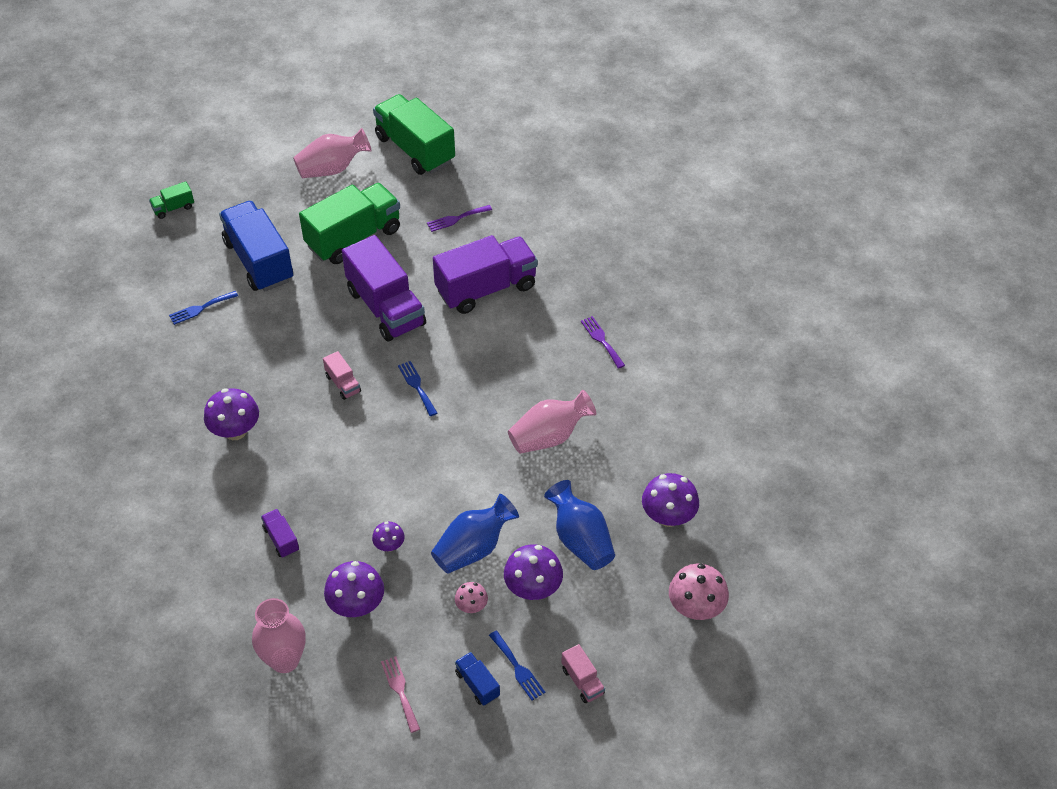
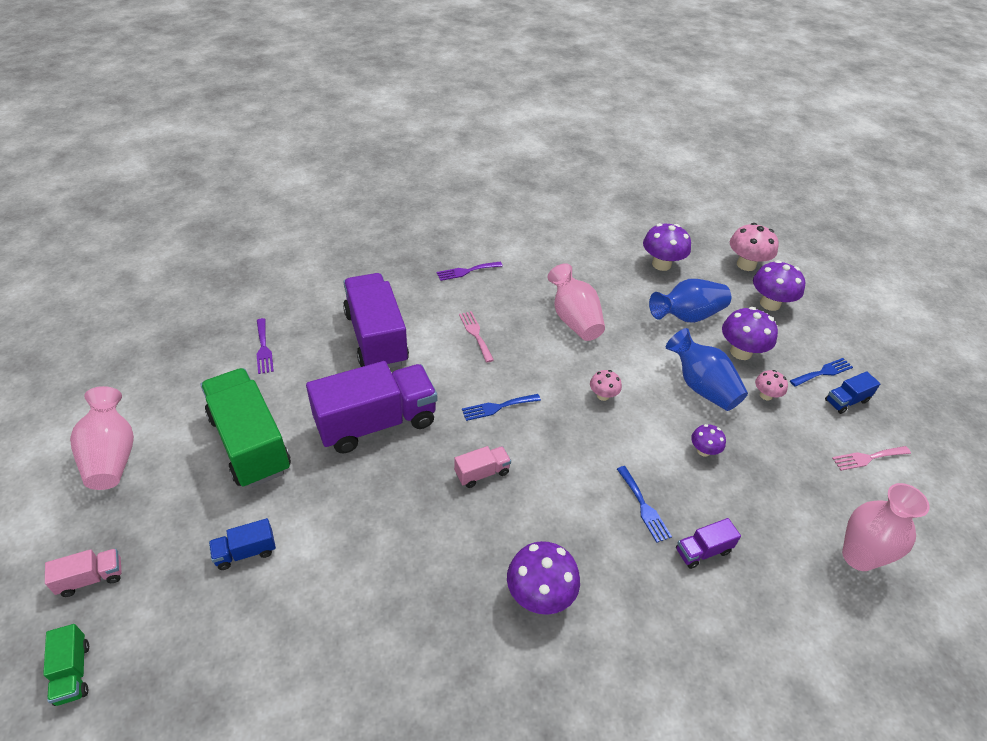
camera: 85 degrees left, 5 degrees down
blue fork [169,291,238,325] -> blue fork moved to [617,466,672,542]
blue truck [219,201,293,292] -> blue truck [209,518,276,570], size x0.44
purple mushroom [324,561,384,617] -> purple mushroom moved to [753,260,805,311]
green truck [373,94,455,175] -> none
pink truck [561,644,605,703] -> pink truck moved to [45,549,122,597]
none -> pink fork [459,311,494,363]
none -> pink mushroom [590,370,622,401]

